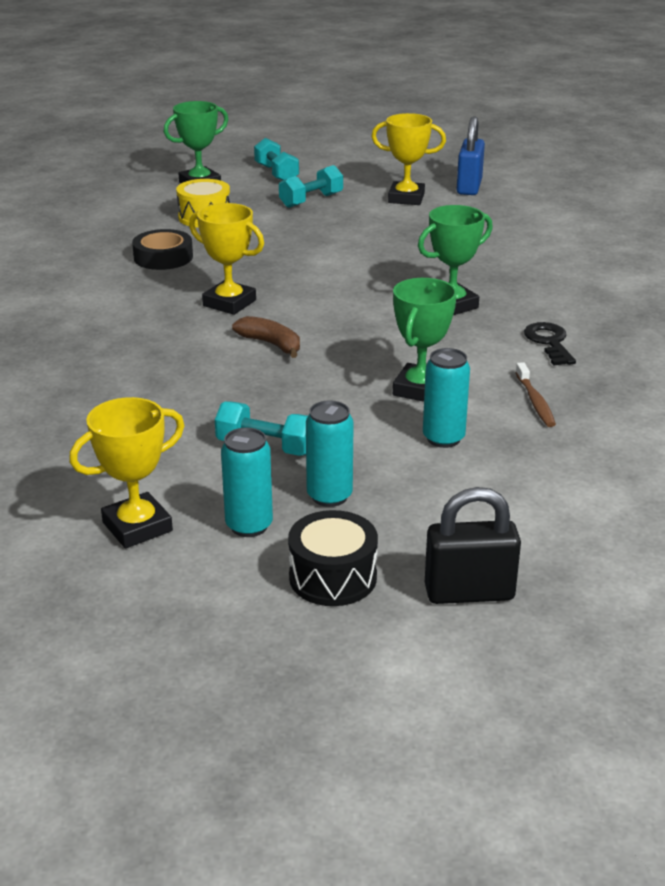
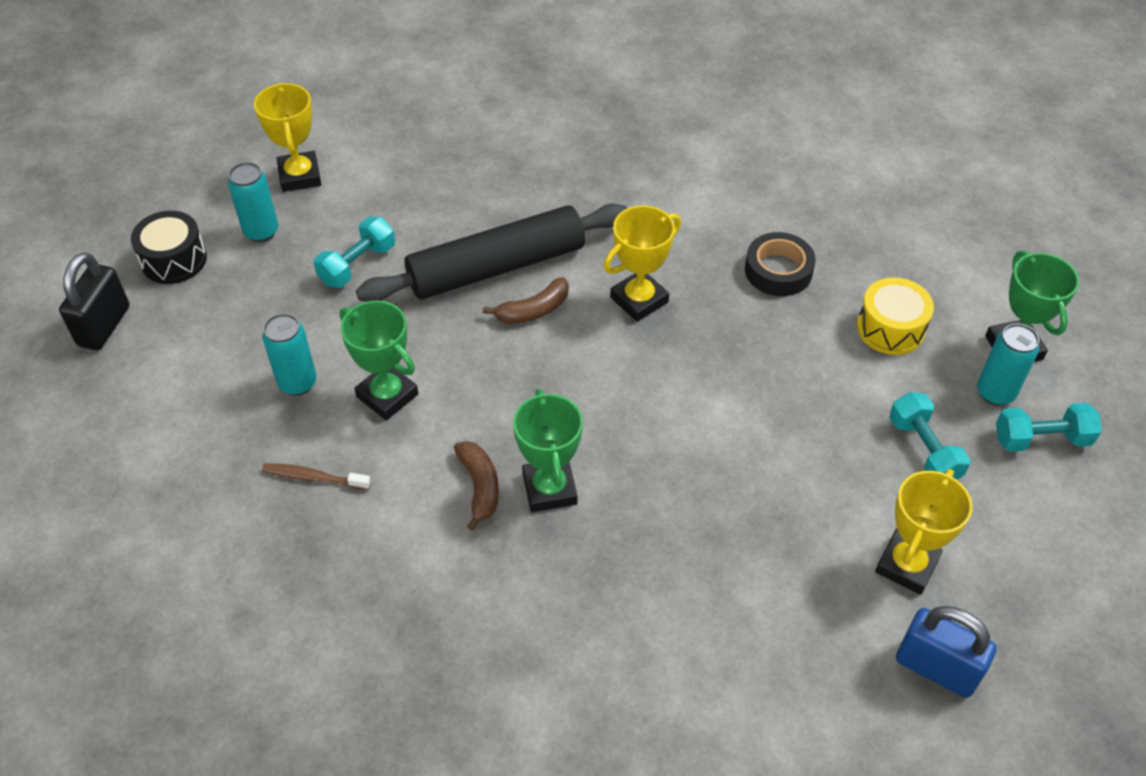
camera: 110 degrees right, 20 degrees up
turquoise can [306,400,354,507] -> turquoise can moved to [977,323,1039,406]
black key [524,322,576,366] -> none
none -> black rolling pin [356,204,627,302]
none -> brown banana [454,441,499,531]

